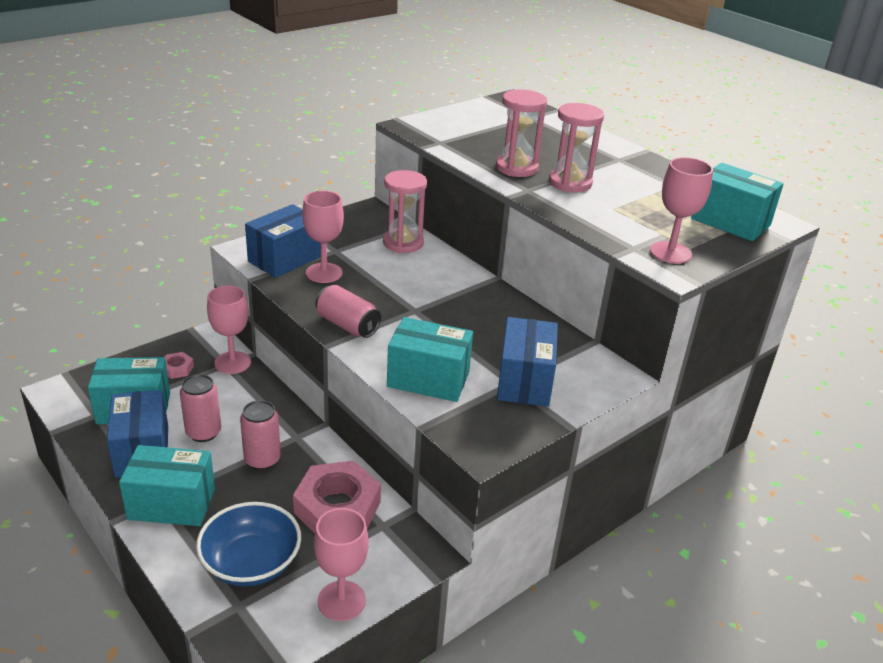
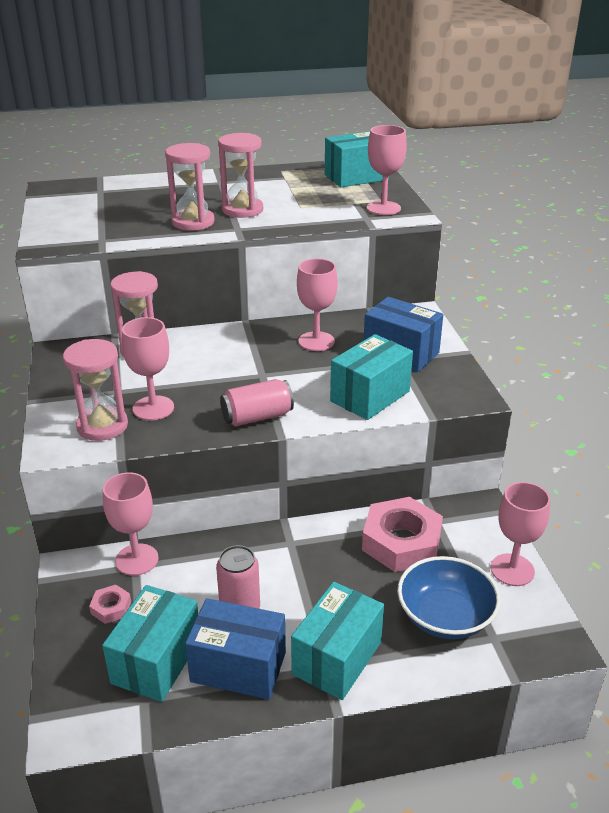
camera: 60 degrees left, 0 degrees up
pink can [240,400,281,470] -> none
blue box [245,204,321,278] -> pink hourglass [63,339,128,441]
none -> pink goblet [297,259,338,351]

